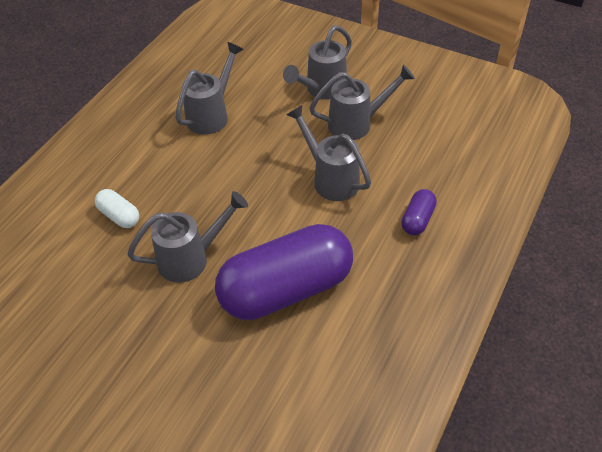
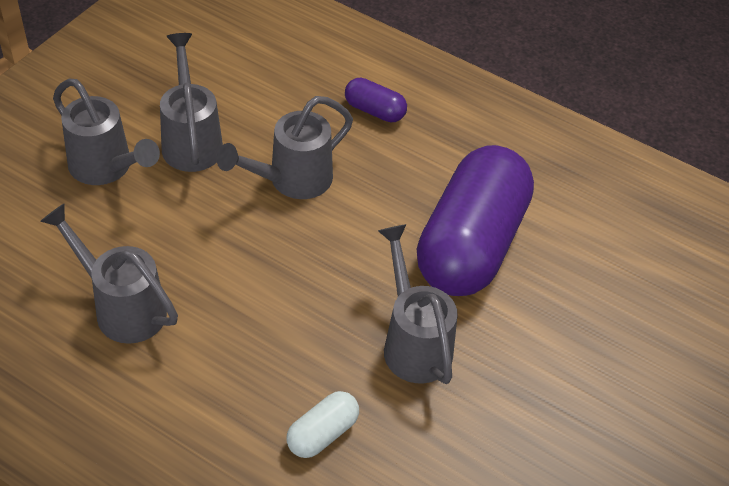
camera: 90 degrees left, 0 degrees up
purple capsule [215,224,353,320] -> purple capsule turned 45 degrees clockwise [417,145,534,296]

